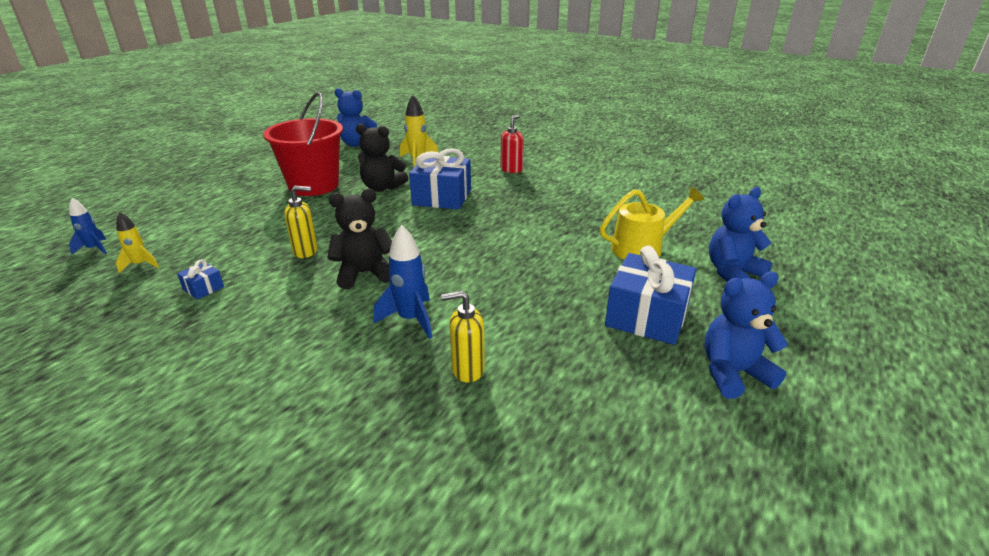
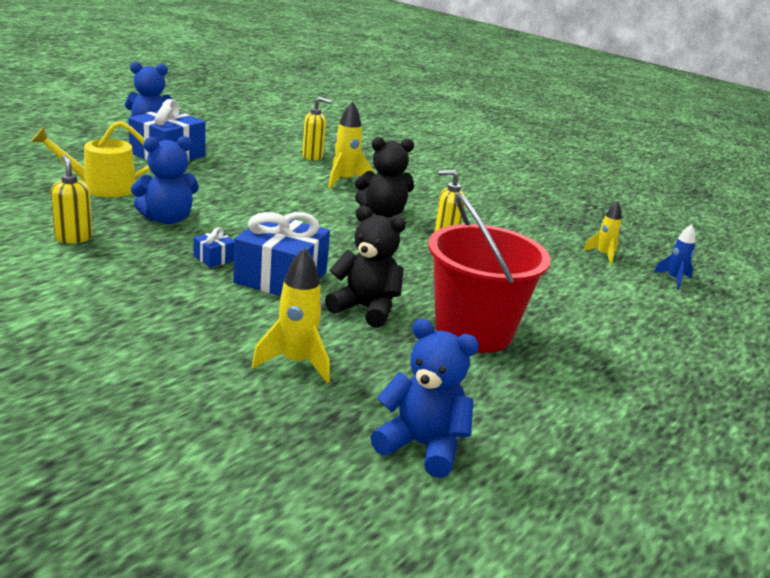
camera: 175 degrees left, 5 degrees down
blue gift [177,259,224,300] -> blue gift moved to [193,227,234,268]
blue rocket [374,225,432,339] -> yellow rocket [328,101,373,189]
red soap dispenser [501,115,524,173] -> none
blue teddy bear [709,187,772,282] -> blue teddy bear moved to [131,136,199,224]
none -> yellow soap dispenser [51,155,93,244]

